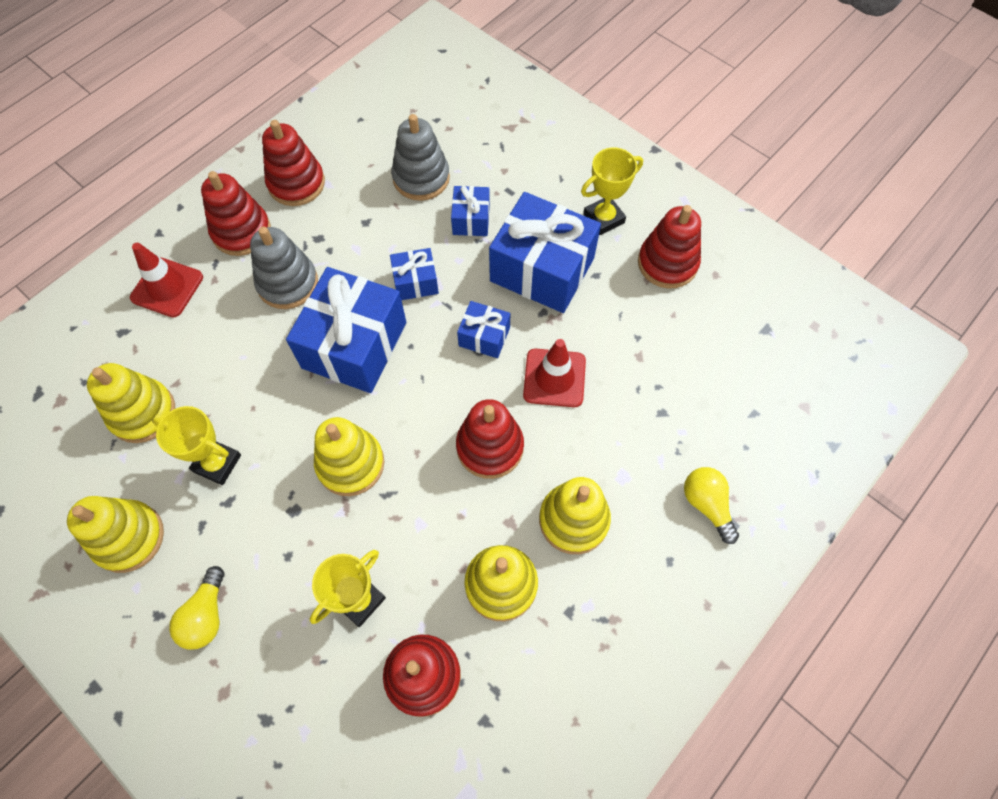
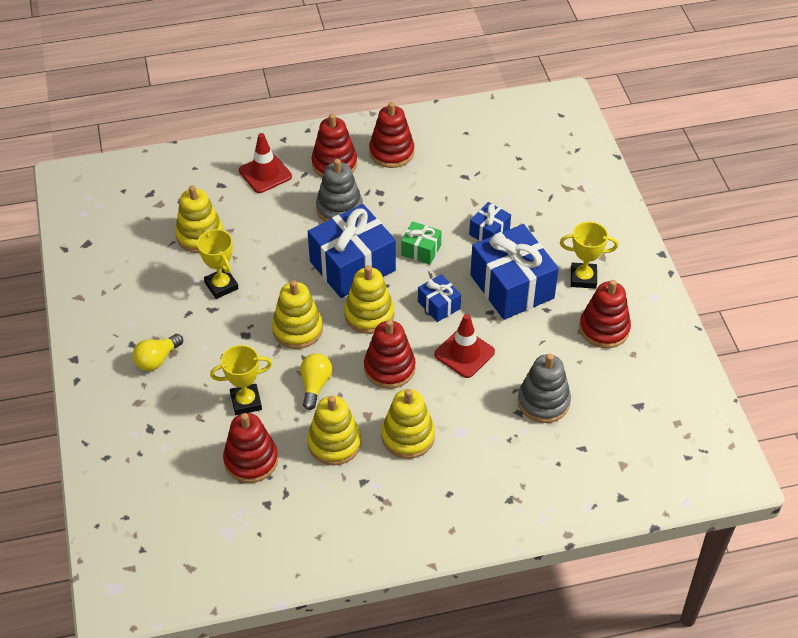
camera: 35 degrees right, 15 degrees down
yellow stacking toy [67,496,164,573] -> yellow stacking toy moved to [344,265,394,334]
blue gift [390,248,439,300] -> green gift [401,221,442,265]
grey stacking toy [391,114,450,201] -> grey stacking toy moved to [518,354,571,423]
yellow light bulb [684,467,739,544] -> yellow light bulb moved to [300,353,332,410]

